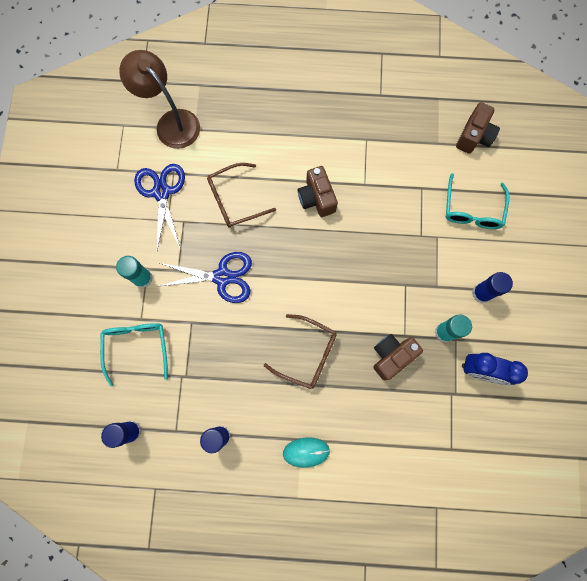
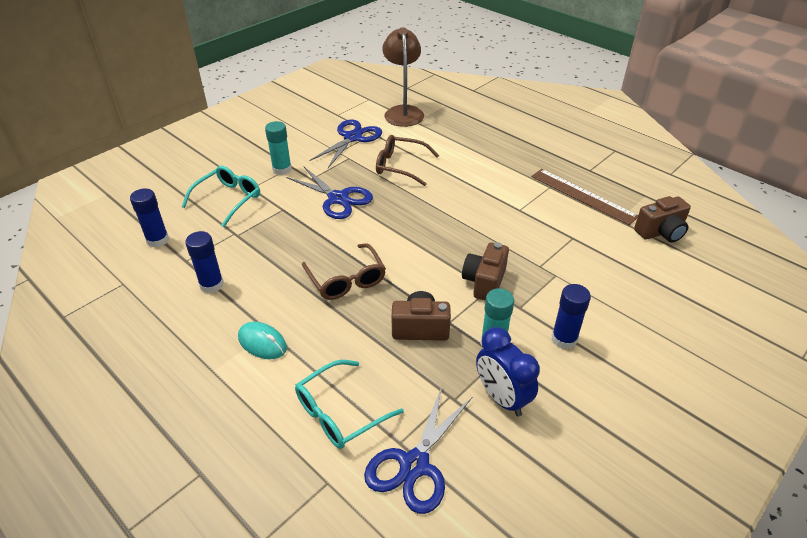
camera: 40 degrees right, 35 degrees down
brown camera [298,166,338,217] -> brown camera moved to [462,242,509,301]
turquoise glasses [445,173,509,229] -> turquoise glasses moved to [295,360,404,449]
none -> blue scissors [364,386,472,514]
none -> brown ruler [531,169,638,225]

